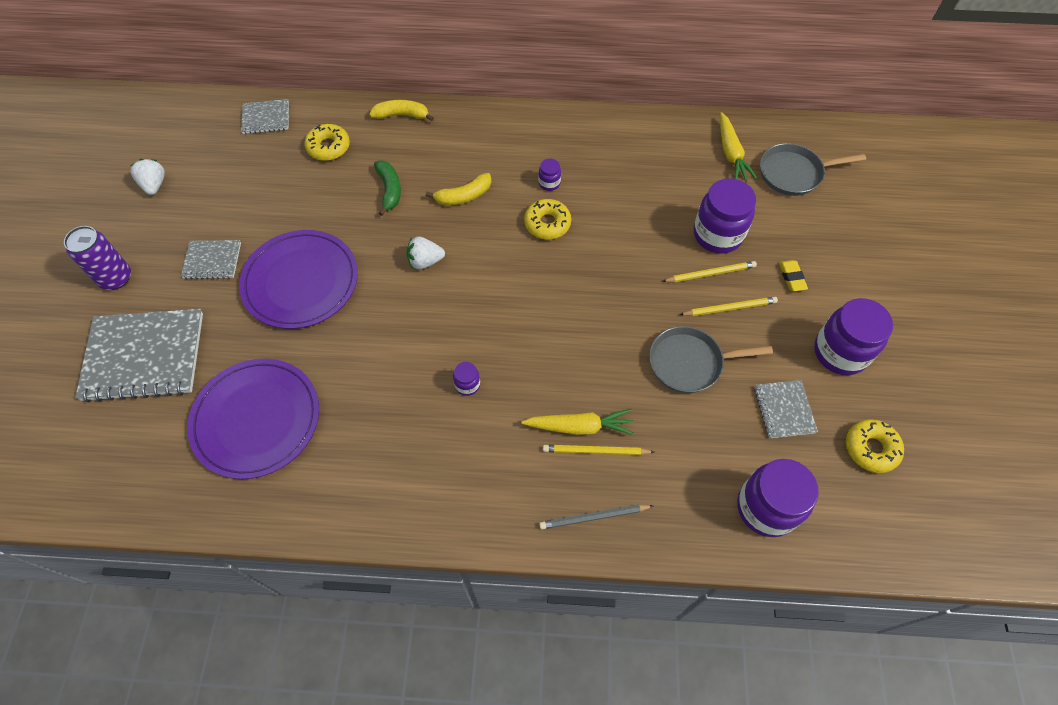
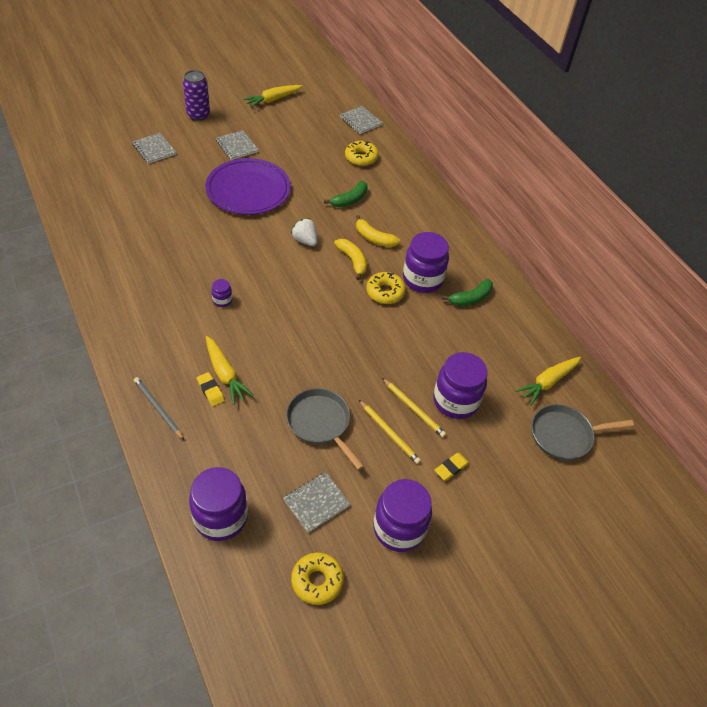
camera: 55 degrees right, 10 degrees down
grey notebook [75,309,203,402] -> grey notebook [132,133,176,164], size x0.51
white strawberry [130,159,165,195] -> yellow carrot [243,85,303,108]
purple plate [187,359,319,479] -> none
yellow banana [369,100,434,121] -> yellow banana moved to [334,239,367,280]
purple jar [538,159,561,191] -> purple jar [403,232,449,293], size x2.22
yellow pencil [543,445,654,455] -> yellow eraser [197,372,225,406]
grey pan [760,143,866,196] -> grey pan turned 60 degrees counterclockwise [531,404,634,460]
none -> green banana [442,279,493,306]

